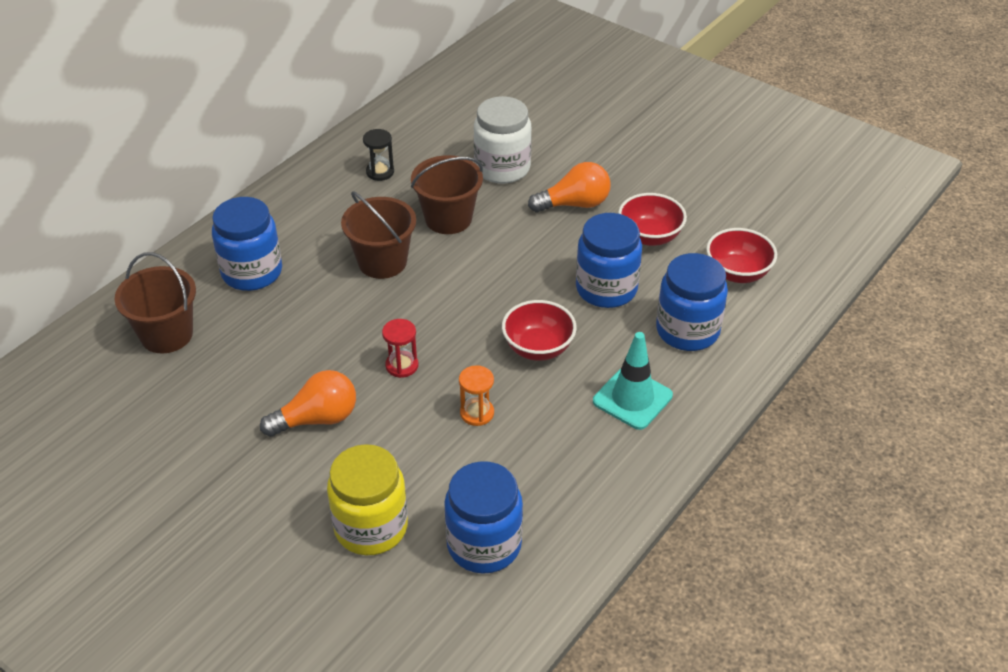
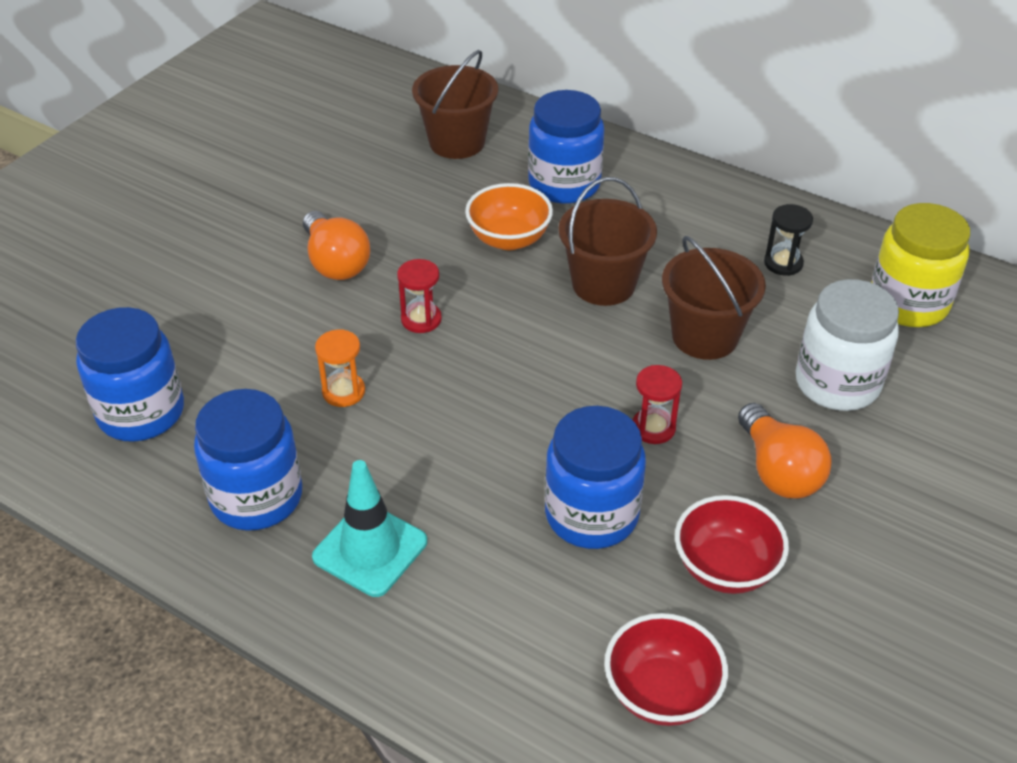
camera: 85 degrees right, 0 degrees up
yellow jar [327,444,408,555] -> yellow jar moved to [871,203,970,327]
red bowl [502,300,577,361] -> none
blue jar [656,253,728,351] -> blue jar moved to [194,389,302,531]
none -> orange bowl [465,183,553,250]
none -> red hourglass [632,365,682,444]

